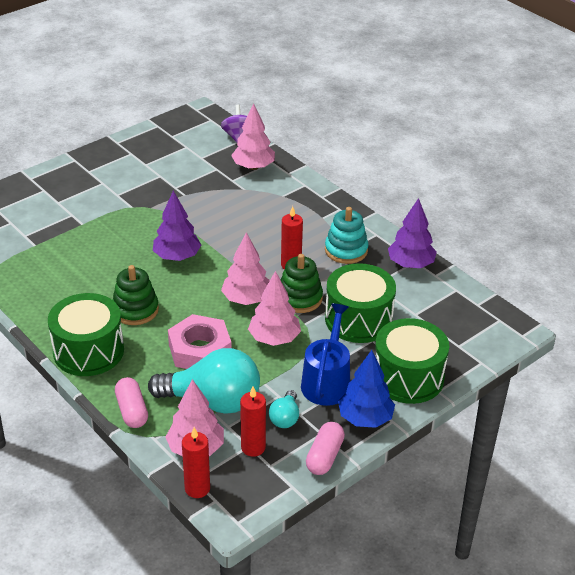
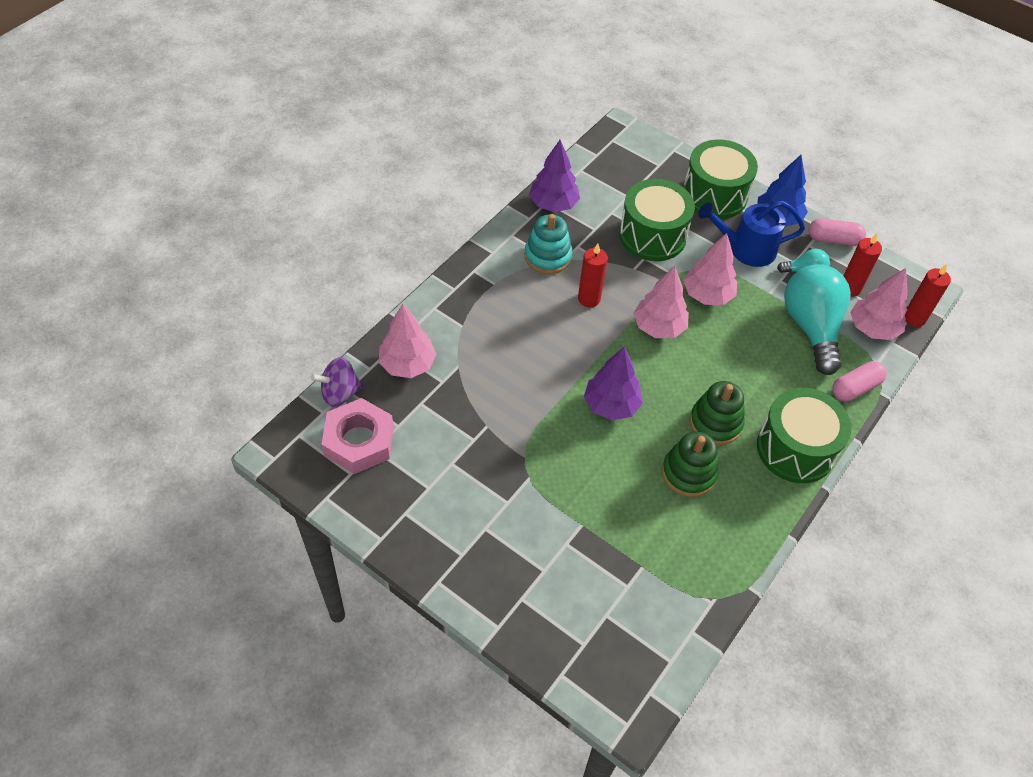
camera: 105 degrees left, 15 degrees up
pink nut [168,314,232,369] -> pink nut moved to [321,398,394,474]
green stacking toy [281,254,323,313] -> green stacking toy moved to [662,432,719,497]

